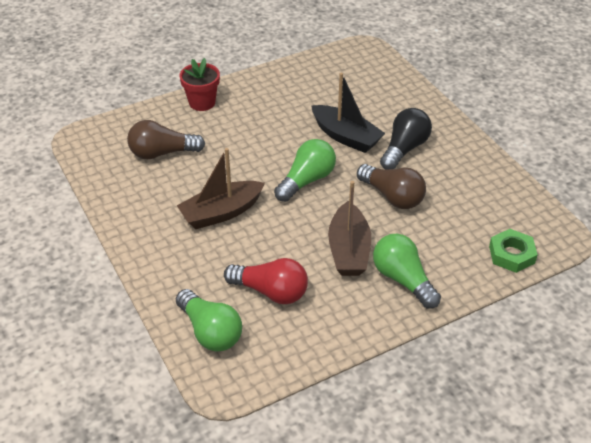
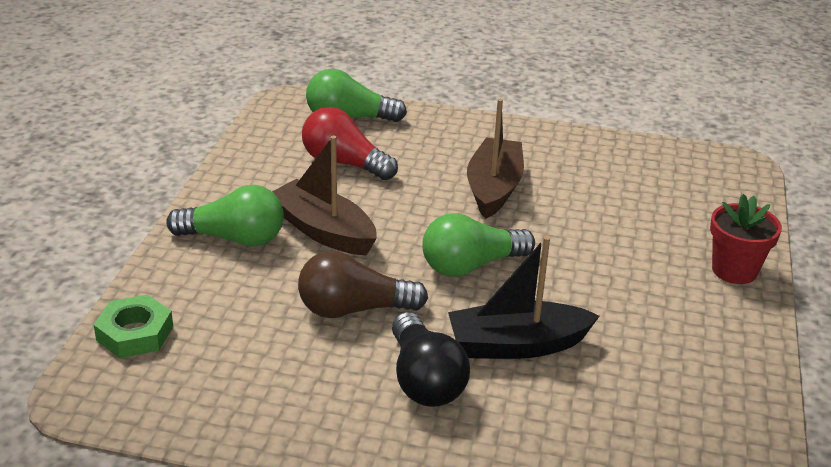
camera: 130 degrees right, 10 degrees down
brown light bulb [127,120,205,159] -> none
red light bulb [224,258,308,304] -> red light bulb turned 60 degrees clockwise [302,107,398,180]
green light bulb [274,139,336,202] -> green light bulb turned 75 degrees clockwise [422,213,535,277]

